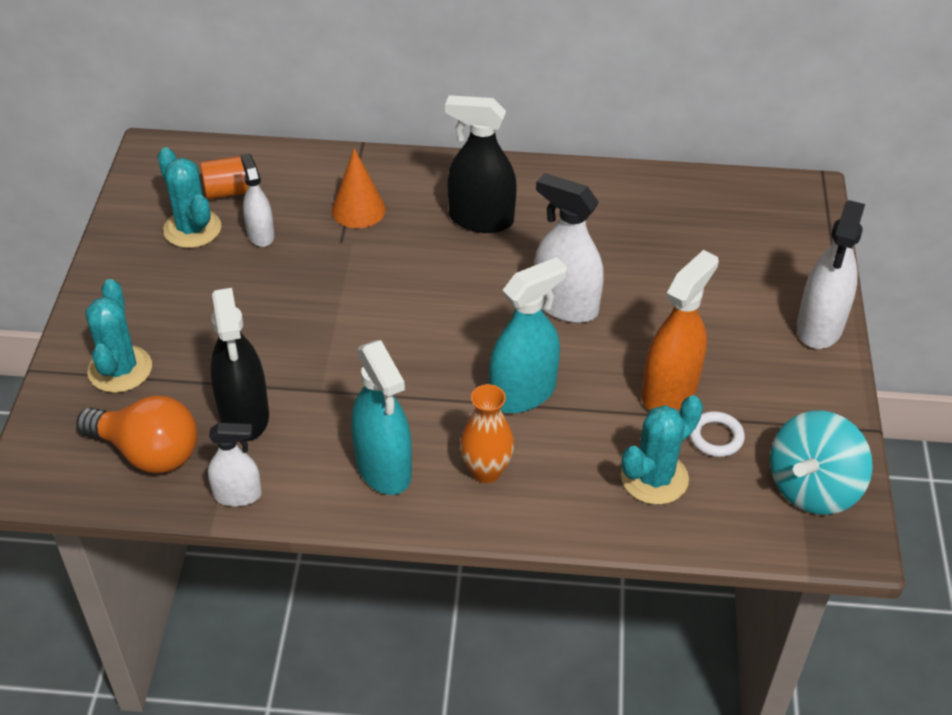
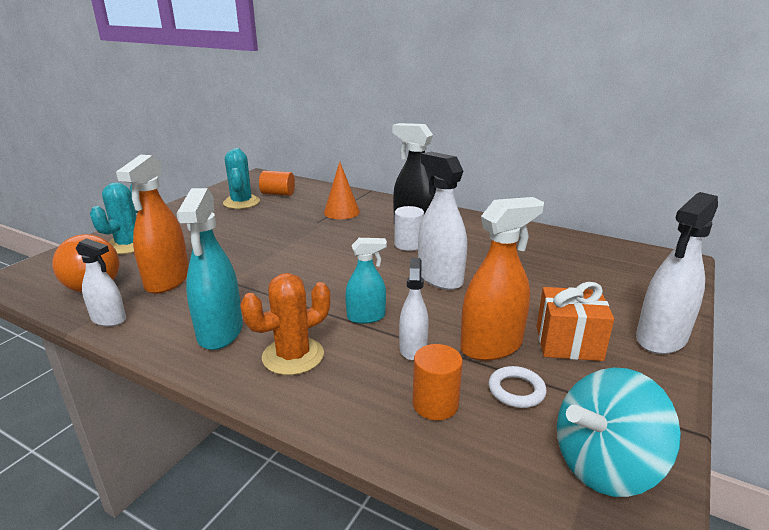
camera: 25 degrees right, 20 degrees down
black spray bottle [210,288,269,441] -> orange spray bottle [116,155,189,294]
white spray bottle [241,154,274,247] -> white spray bottle moved to [399,258,429,361]
orange vase [460,384,514,483] -> orange cactus [240,273,331,375]
turquoise spray bottle [489,257,567,413] -> turquoise spray bottle [345,238,387,324], size x0.61
turquoise cactus [621,395,703,505] -> orange cylinder [412,344,463,420]
none -> white cylinder [394,206,424,251]
none -> orange gift [537,282,614,361]

